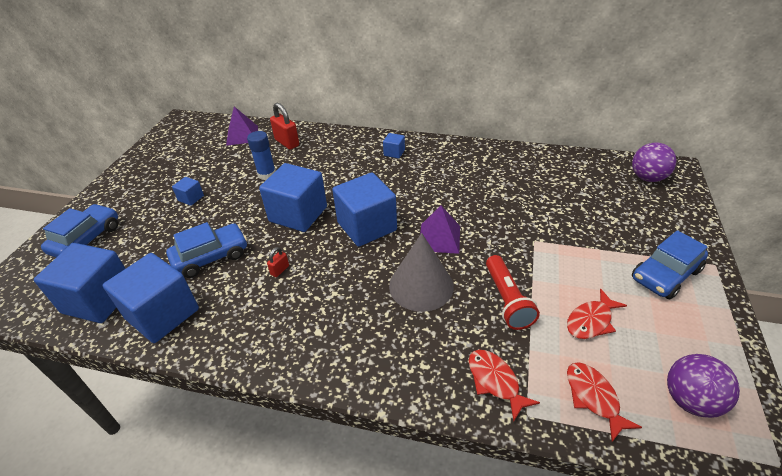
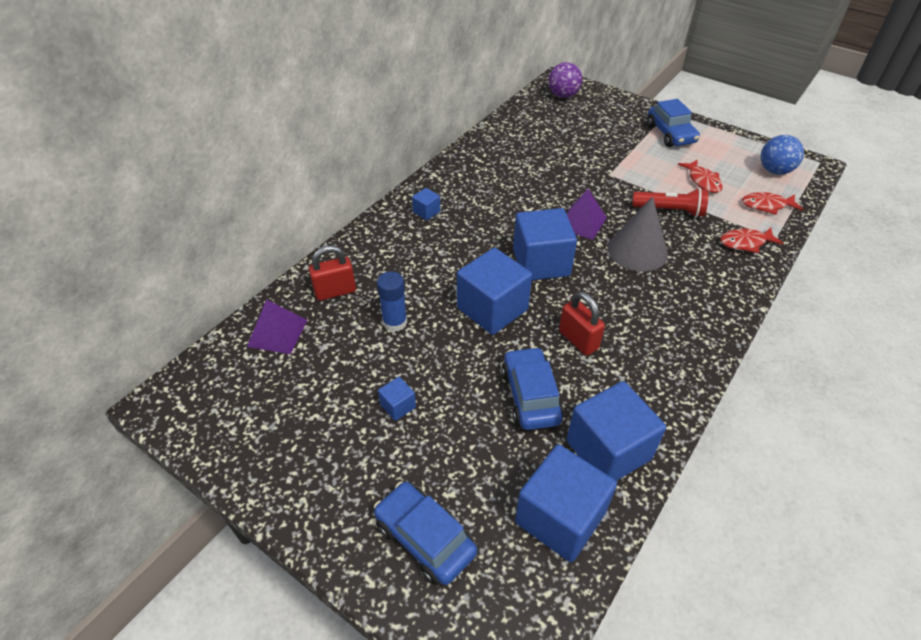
camera: 70 degrees left, 5 degrees up
red padlock [267,247,289,277] -> red padlock [559,291,605,356], size x1.94
purple ball [667,354,740,418] -> blue ball [761,135,804,175]

